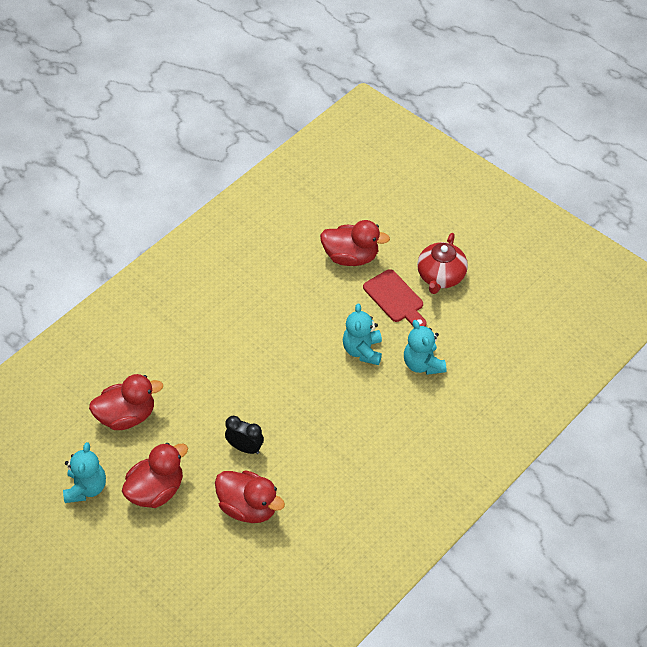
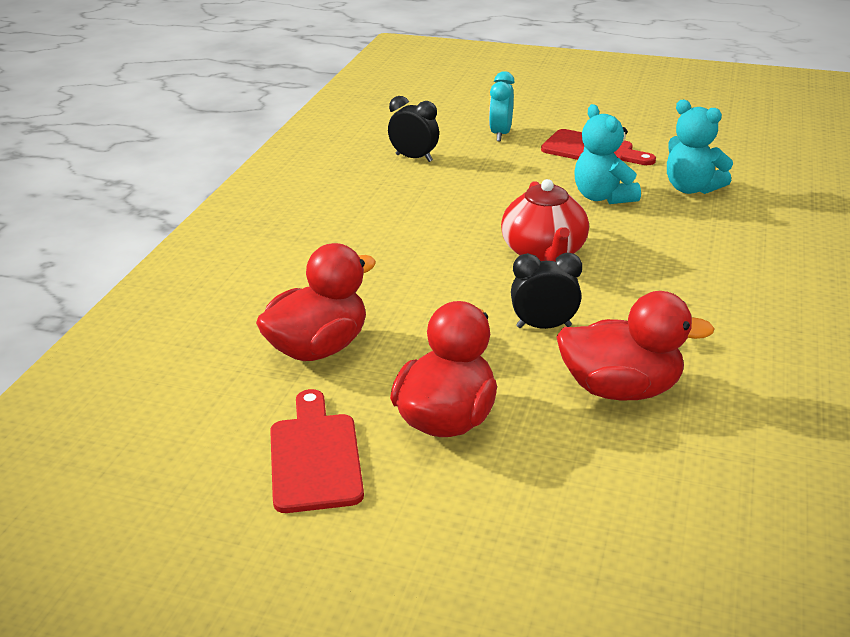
camera: 25 degrees left, 20 degrees down
turquoise teddy bear [63,442,106,503] -> red cutting board [270,389,364,513]
red duck [320,220,390,266] -> turquoise clock [489,71,515,141]
red teapot [417,233,468,294] -> red teapot moved to [501,179,589,262]
none -> black clock [388,96,439,162]

